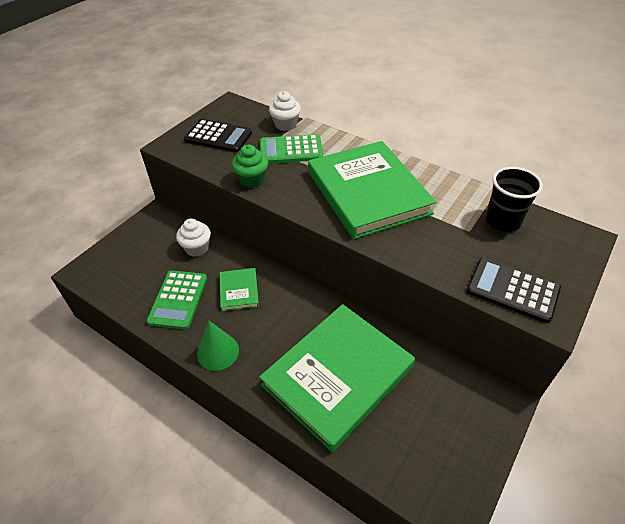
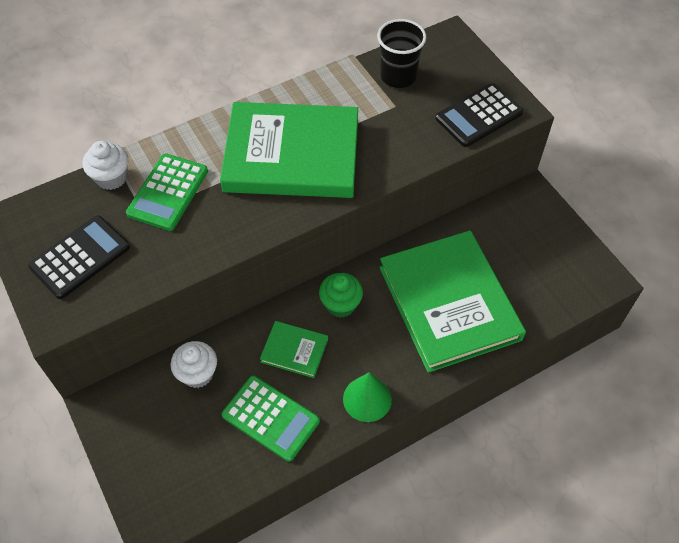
camera: 65 degrees left, 10 degrees up
green cupcake [232,145,268,188] -> green cupcake moved to [319,273,363,318]

